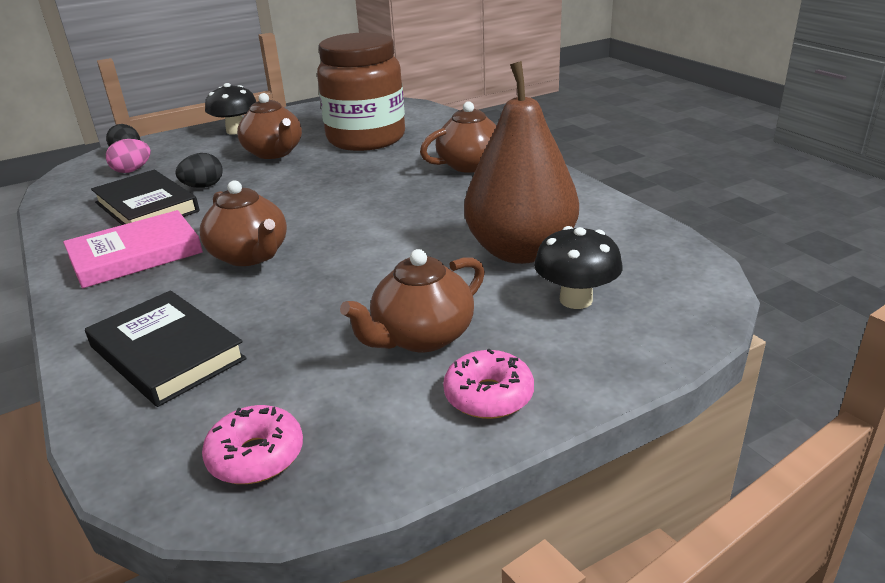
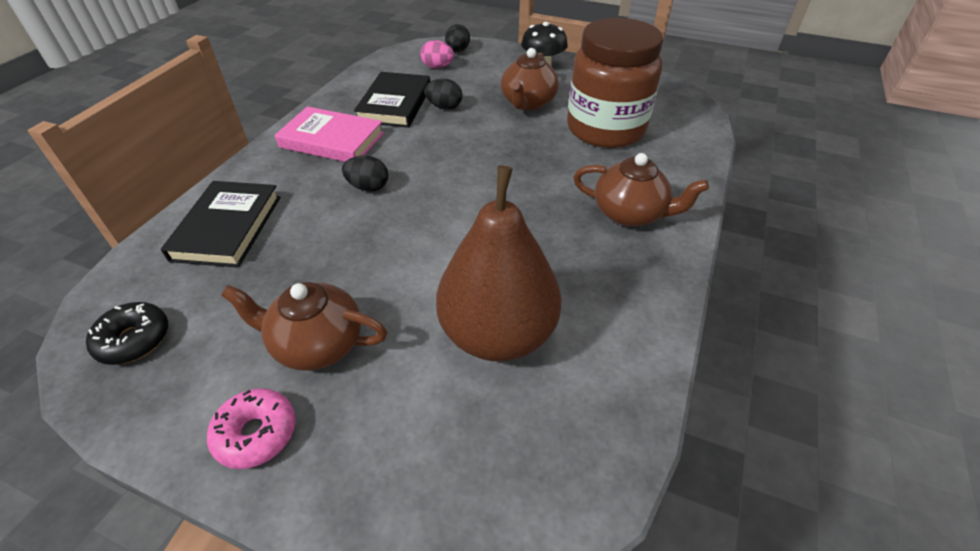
camera: 50 degrees right, 15 degrees up
brown teapot [200,180,287,266] -> black egg [342,155,388,191]
pink donut [202,405,303,484] -> black donut [86,302,168,365]
black mushroom [534,226,623,309] -> none

